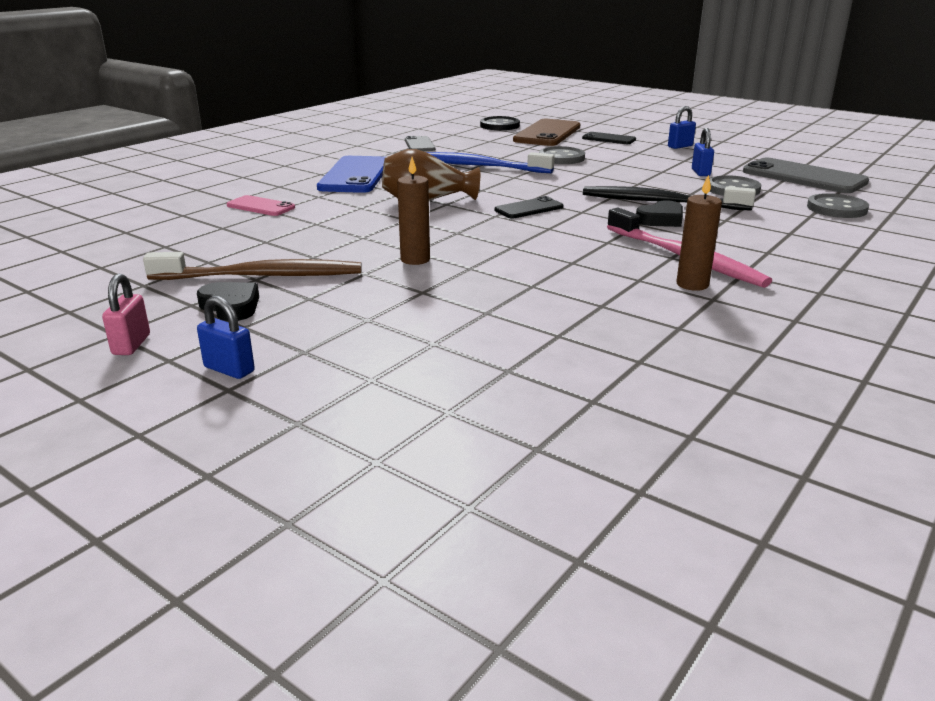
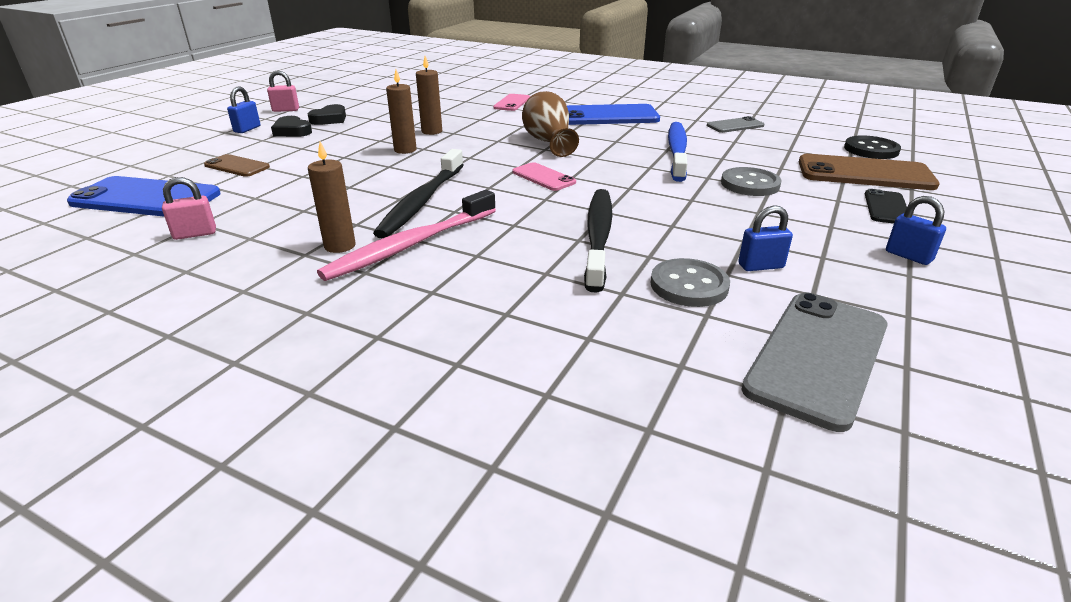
camera: 80 degrees right, 5 degrees up
brown toothbrush [143,252,362,280] -> none
black phone [495,196,564,218] -> pink phone [512,162,576,191]
black heart [636,200,683,227] -> black heart moved to [271,116,312,137]
grey button [807,193,869,218] -> none
none -> blue phone [67,176,221,217]
none -> pink padlock [162,177,216,240]
none -> brown phone [204,154,270,177]
none -> black toothbrush [373,149,463,238]
none -> brown candle [416,56,442,135]

